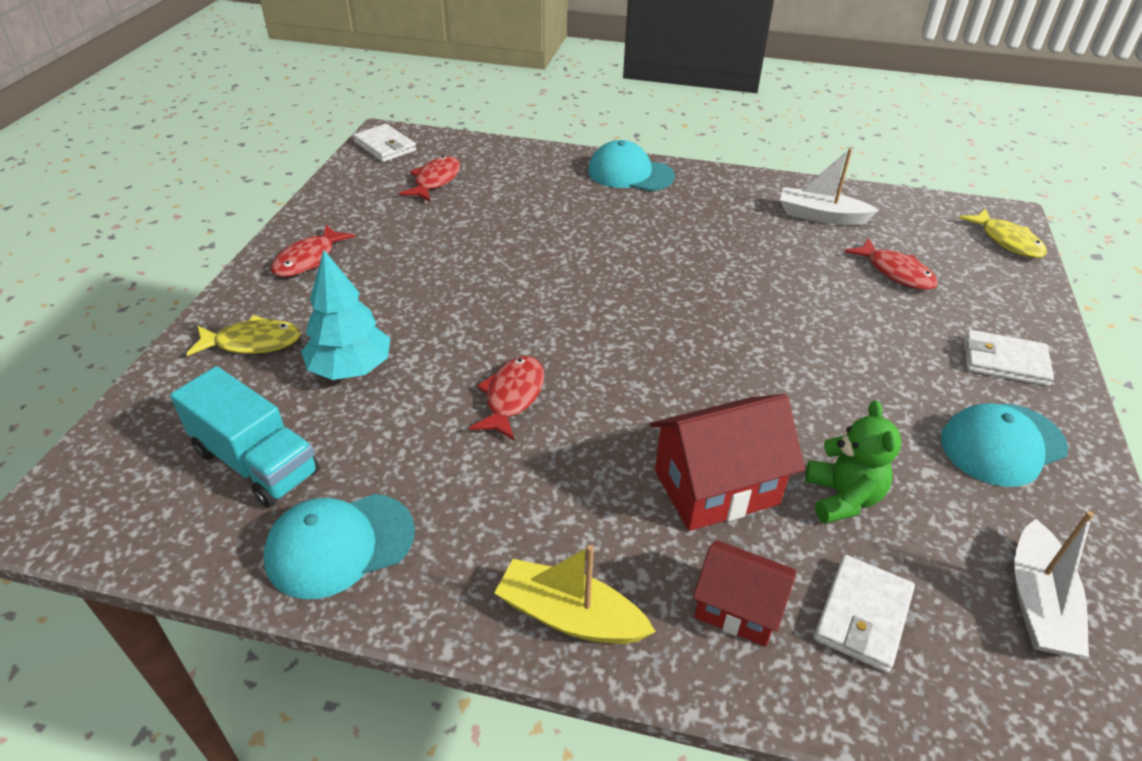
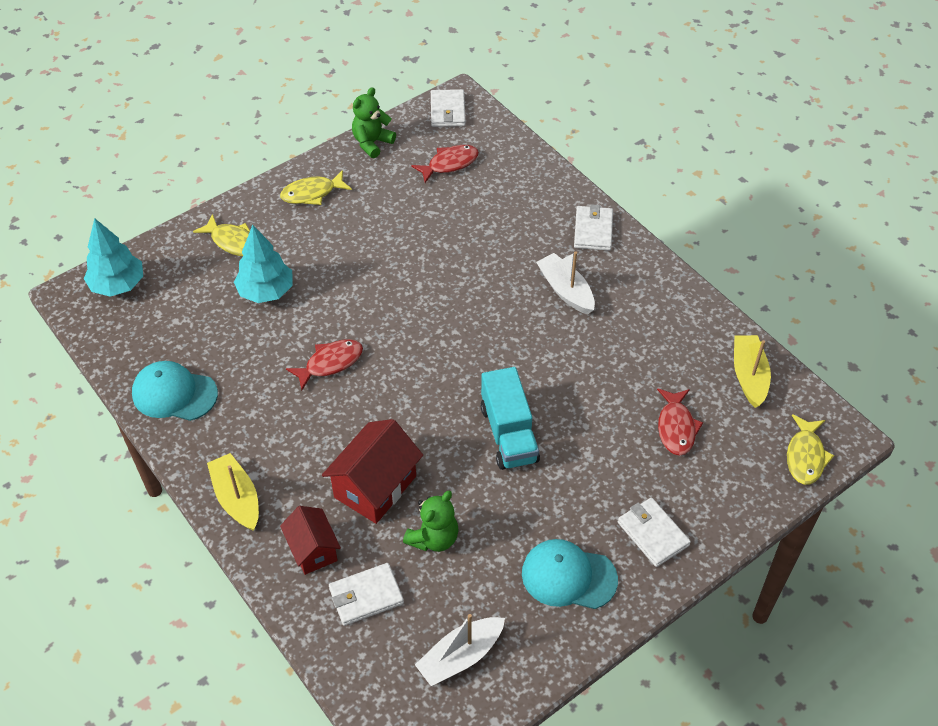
camera: 40 degrees right, 10 degrees up
turquoise truck [170,366,320,507] -> turquoise truck moved to [481,367,540,470]
red fish [271,225,355,277] -> yellow fish [280,170,352,205]
turquoise cap [588,140,675,191] -> white wallet [574,204,613,251]
red house [650,394,805,531] -> red house turned 75 degrees counterclockwise [322,419,423,524]
white boat [780,148,879,225] -> white boat moved to [536,251,595,314]
none -> turquoise tree [84,218,143,297]
none -> green teddy bear [352,87,396,158]
none -> yellow boat [734,335,771,408]

